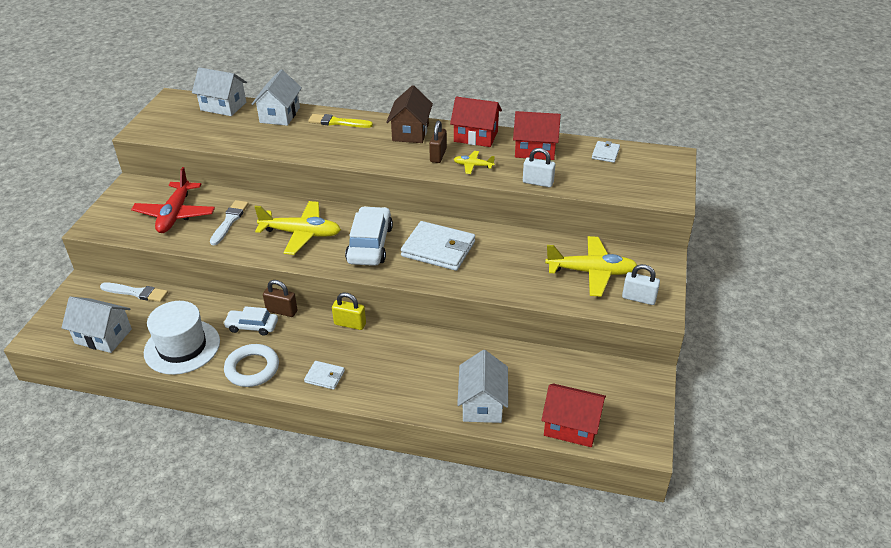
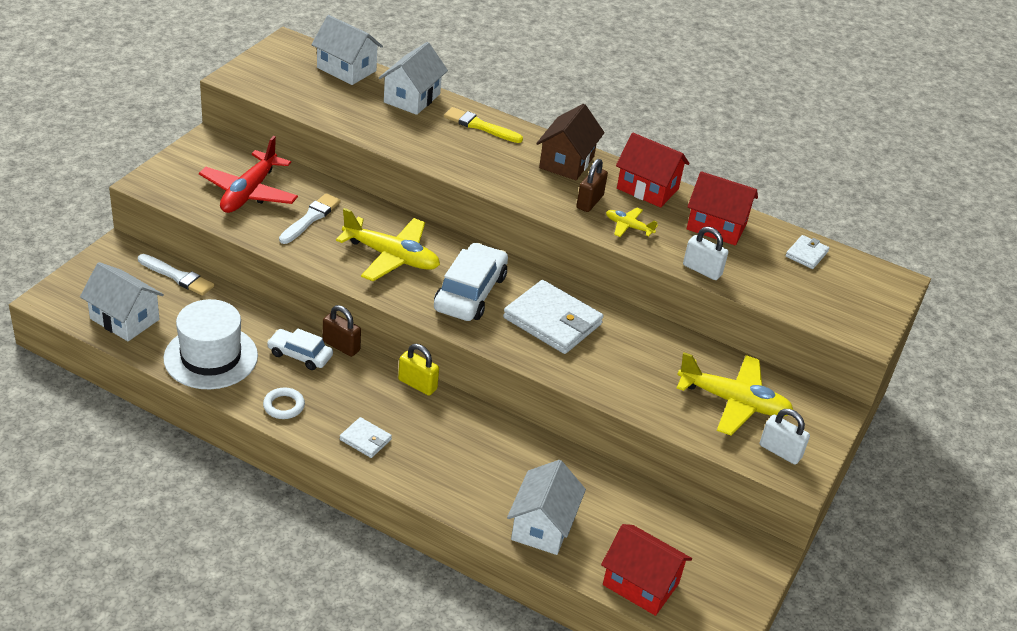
camera: 10 degrees right, 0 degrees up
white ring [224,344,279,387] -> white ring [263,388,305,419], size x0.61

